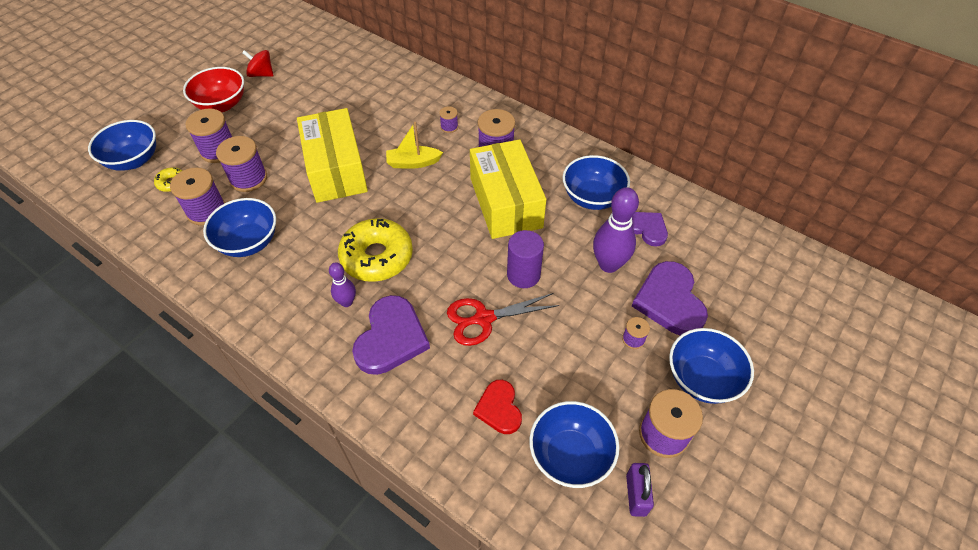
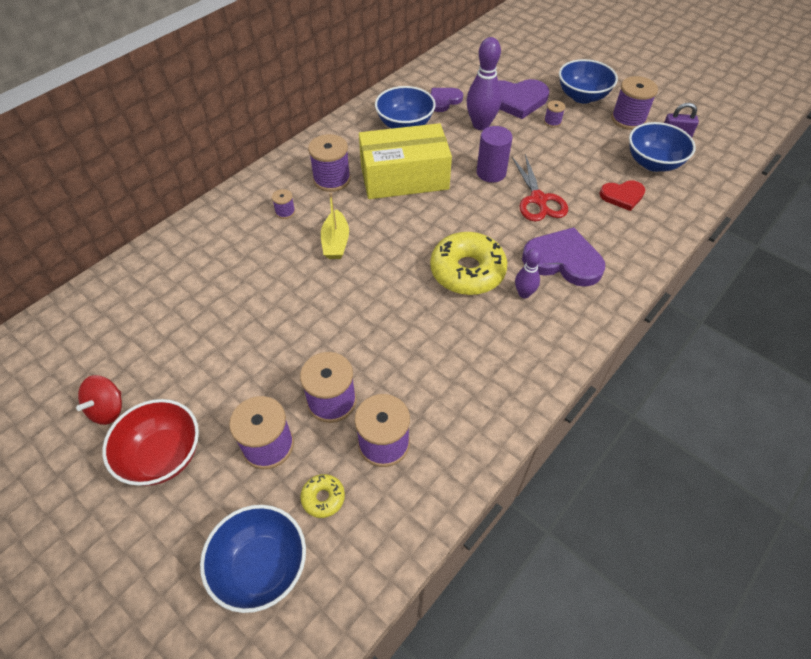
camera: 85 degrees left, 0 degrees up
blue bowl [203,198,276,257] -> none
yellow box [297,108,368,203] -> none

